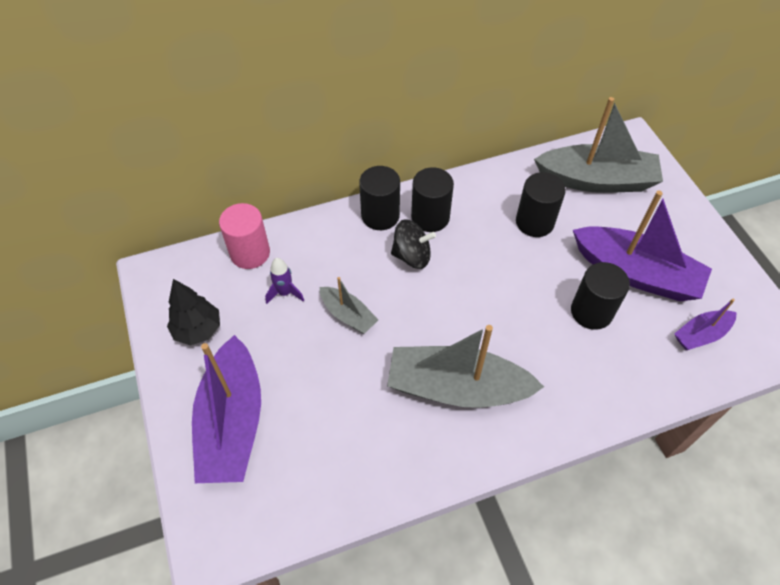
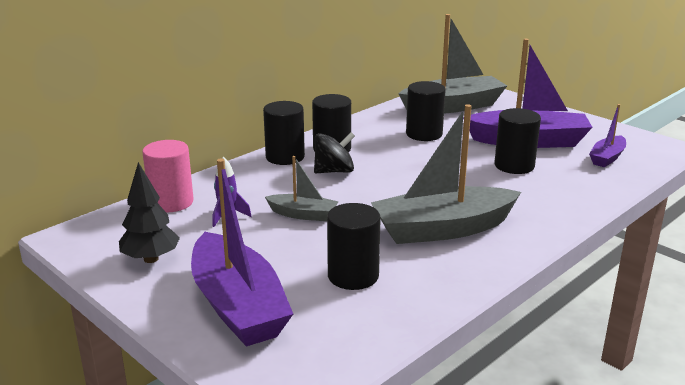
camera: 25 degrees left, 30 degrees down
none -> black cylinder [327,203,381,290]

